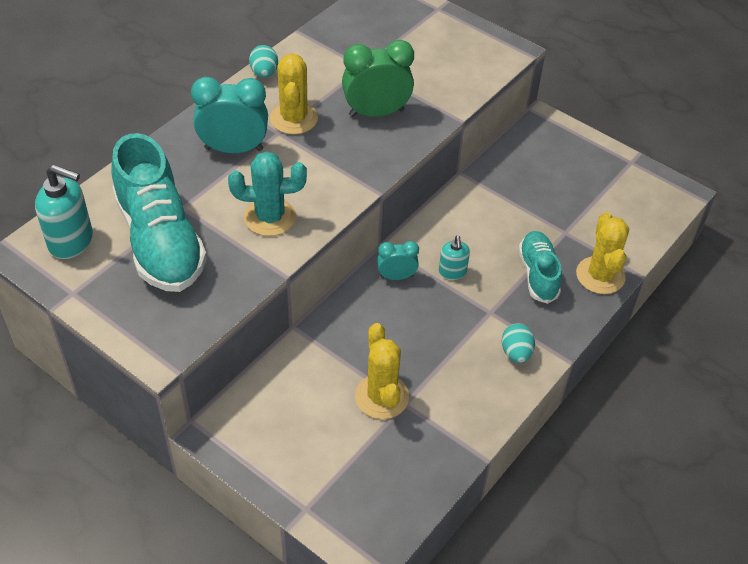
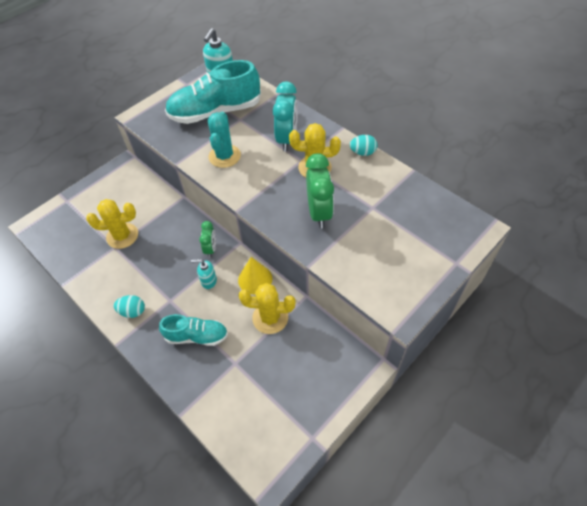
camera: 100 degrees right, 5 degrees up
turquoise clock [377,241,419,280] -> green clock [199,221,216,258]
yellow cactus [576,212,629,294] -> yellow cactus moved to [239,283,296,334]
none -> yellow cone [238,257,273,294]

